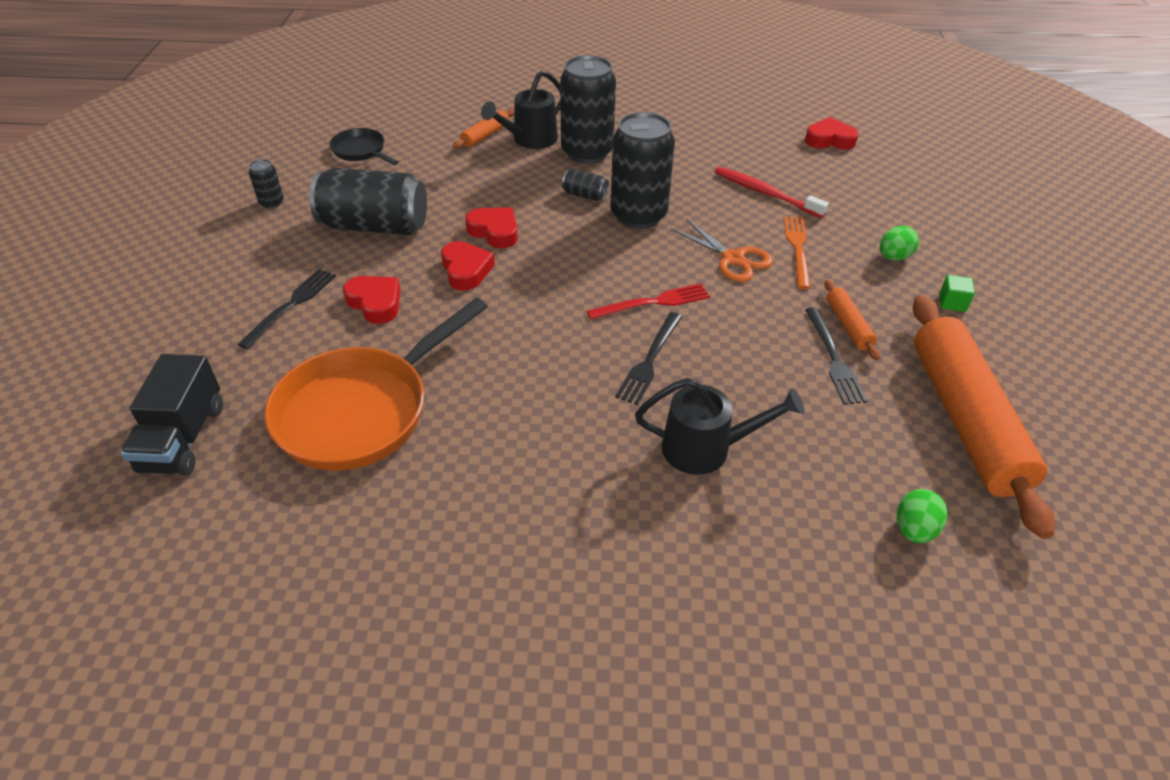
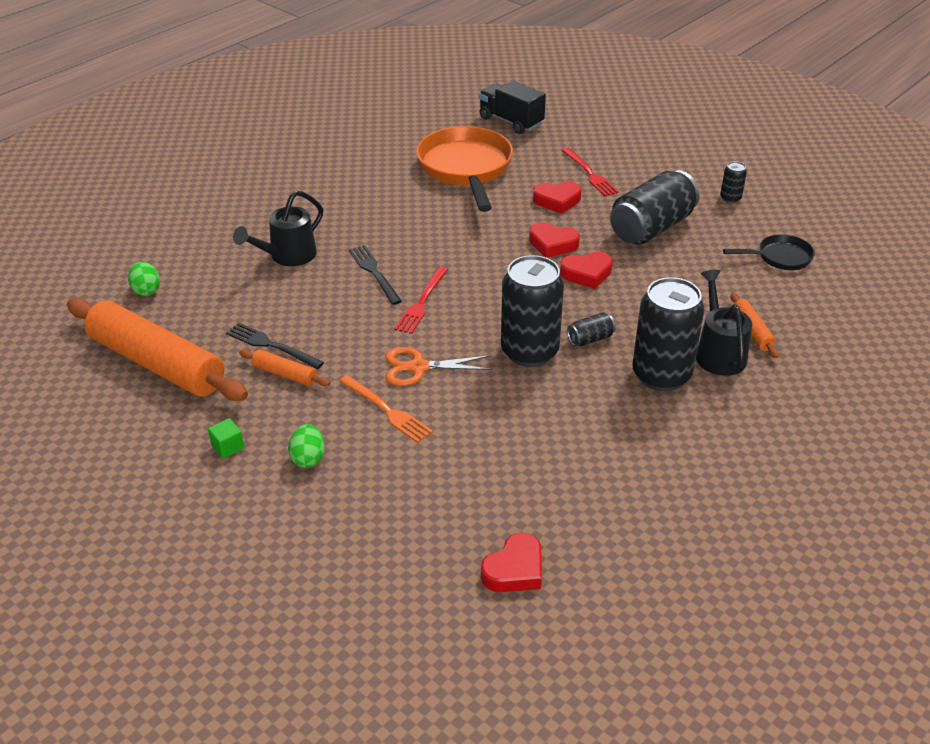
camera: 130 degrees right, 5 degrees down
black fork [237,269,336,349] -> red fork [561,148,619,196]
red toothbrush [715,167,829,218] -> none

